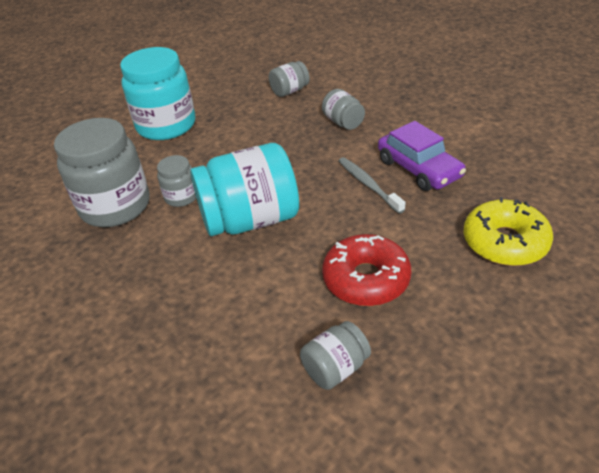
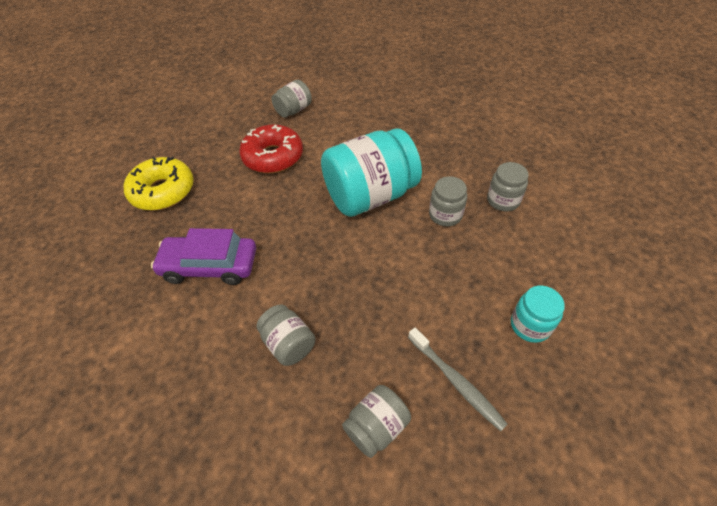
camera: 170 degrees right, 10 degrees up
grey jar [54,118,150,227] -> grey jar [487,162,529,211], size x0.49
turquoise jar [120,47,195,140] -> turquoise jar [511,286,565,343], size x0.49
grey toothbrush [339,157,406,214] -> grey toothbrush moved to [408,327,508,431]
purple car [378,121,466,191] -> purple car turned 45 degrees counterclockwise [151,228,256,285]

